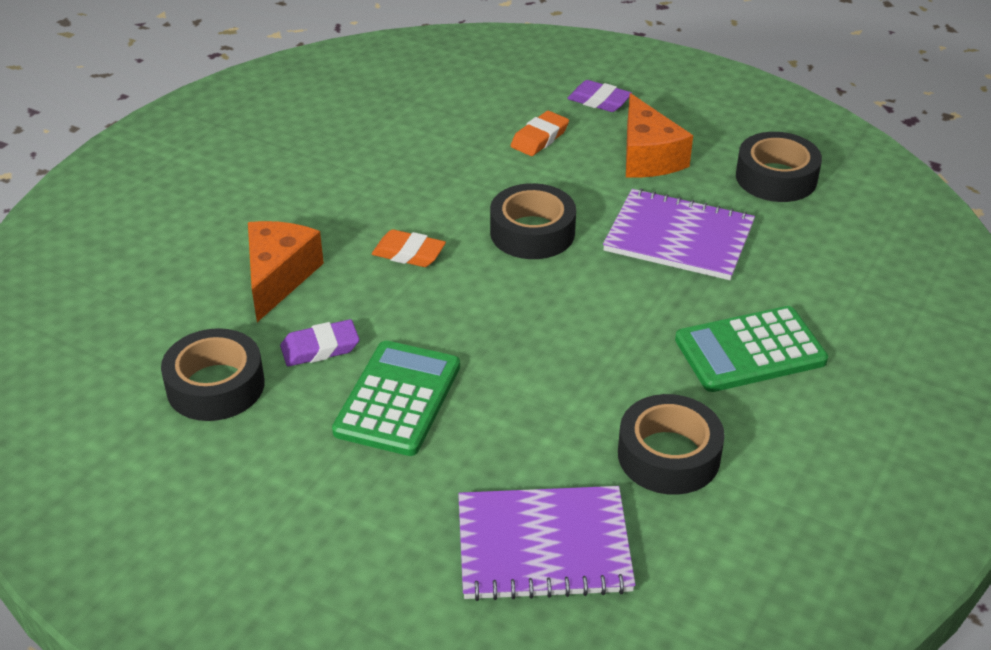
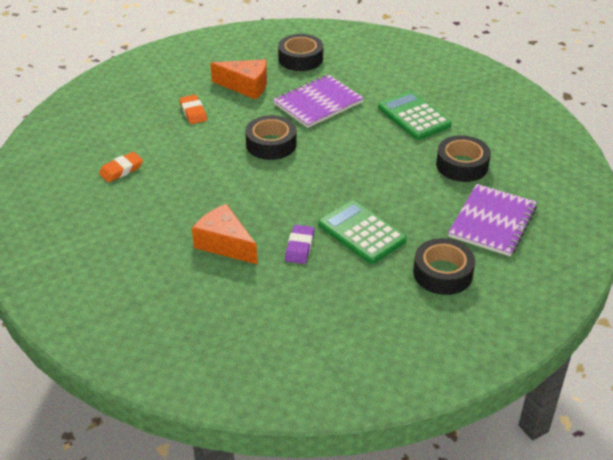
camera: 60 degrees left, 0 degrees up
black tape [161,328,265,421] -> black tape moved to [413,238,475,295]
orange eraser [372,229,446,267] -> orange eraser moved to [99,152,143,182]
purple eraser [567,80,632,112] -> none
green calculator [675,306,828,392] -> green calculator turned 135 degrees clockwise [378,91,451,140]

